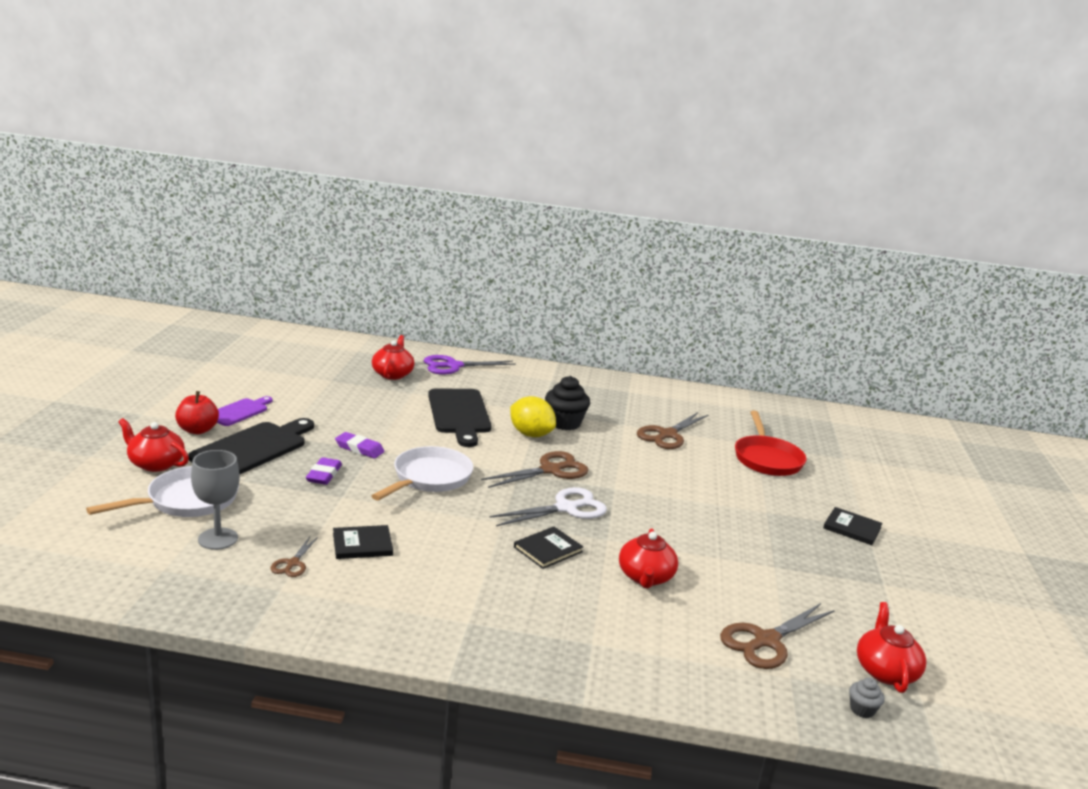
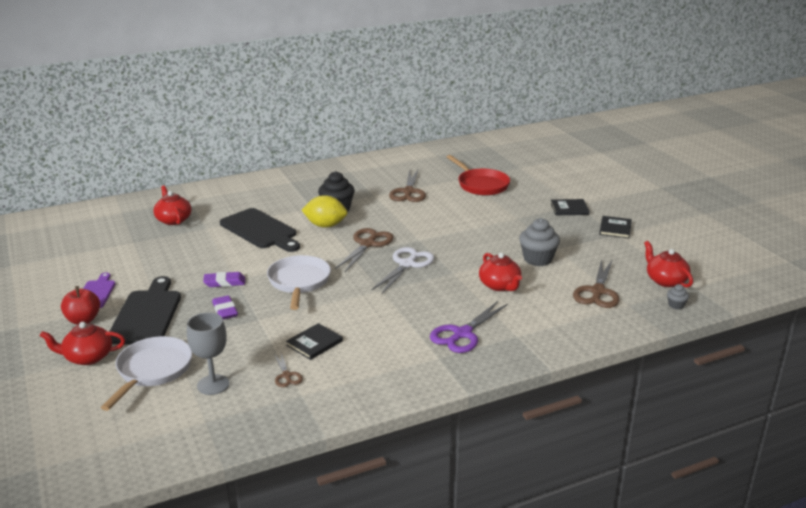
camera: 30 degrees left, 5 degrees up
purple scissors [423,355,516,375] -> purple scissors moved to [430,301,508,353]
black book [514,527,583,569] -> black book moved to [599,216,632,239]
none -> grey cupcake [519,218,560,266]

